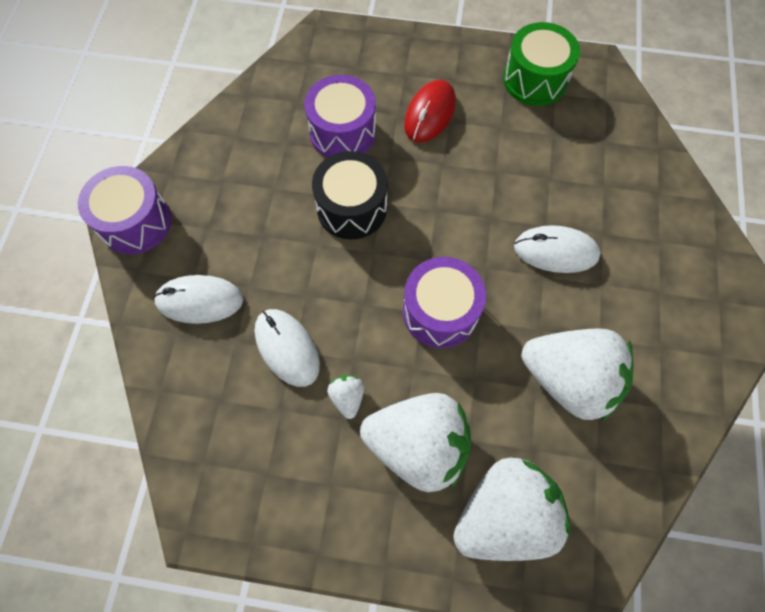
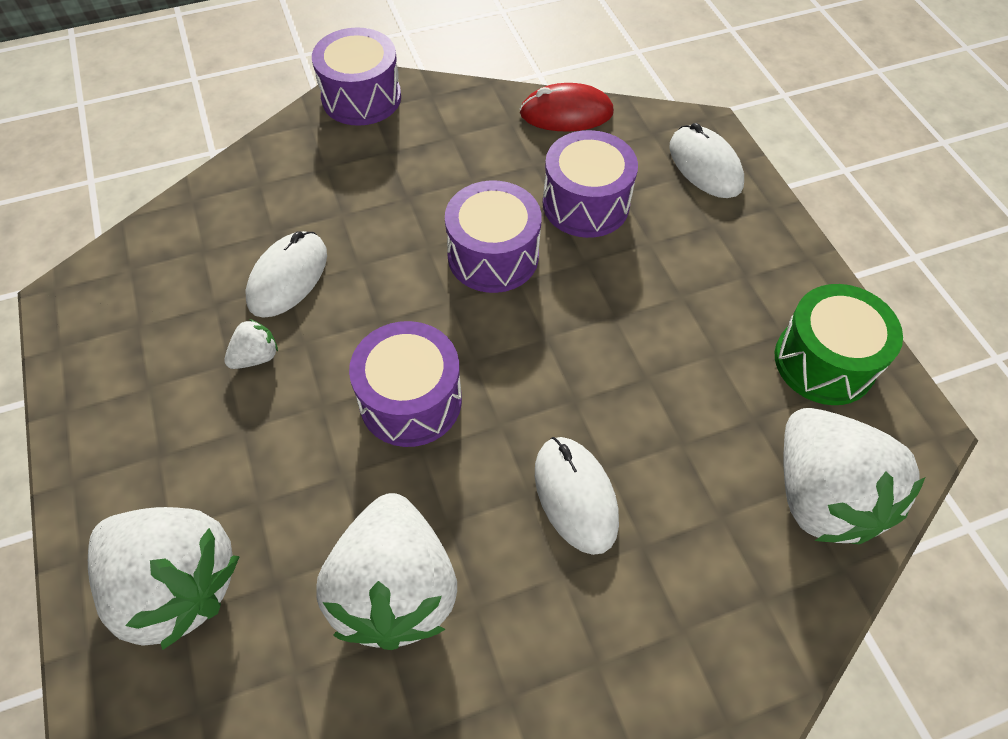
camera: 60 degrees right, 10 degrees down
white mouse [153,275,243,324] -> white mouse moved to [670,123,744,198]
black drum [312,151,388,239] -> purple drum [445,180,542,293]
white strawberry [360,393,471,492] -> white strawberry moved to [784,408,925,544]
red mouse [404,80,456,143] -> red mouse moved to [520,83,614,132]

